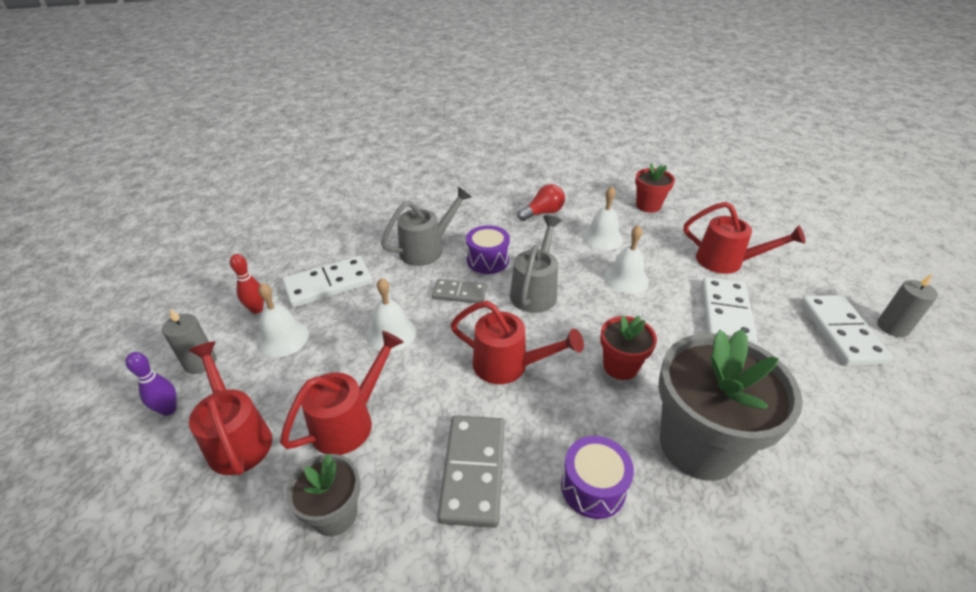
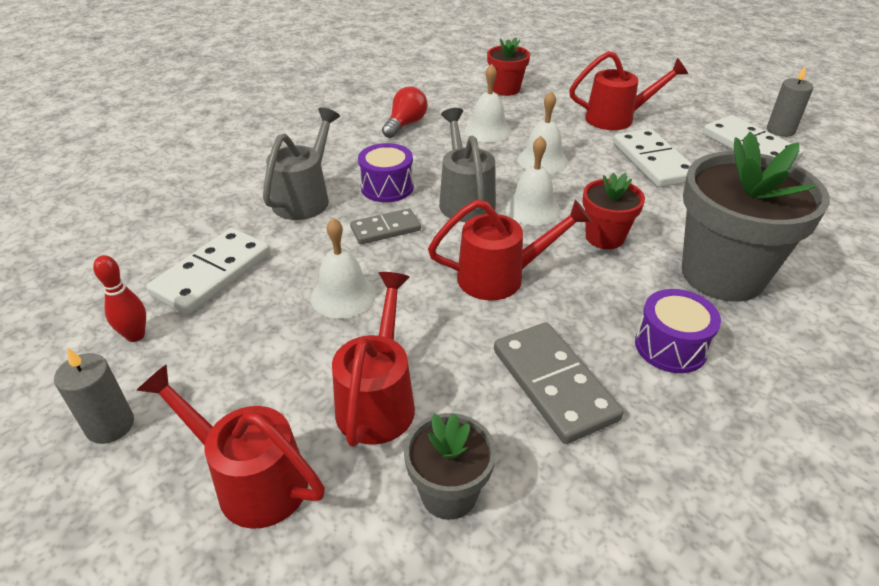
camera: 30 degrees left, 0 degrees up
purple bowling pin [125,352,177,416] -> none
white bell [257,283,309,358] -> white bell moved to [505,136,561,225]

